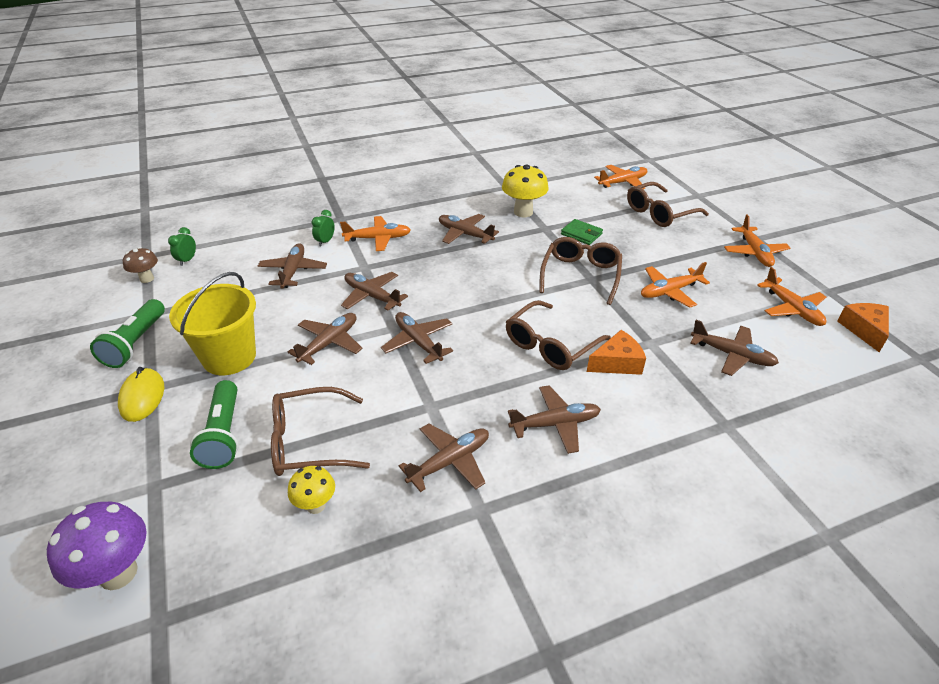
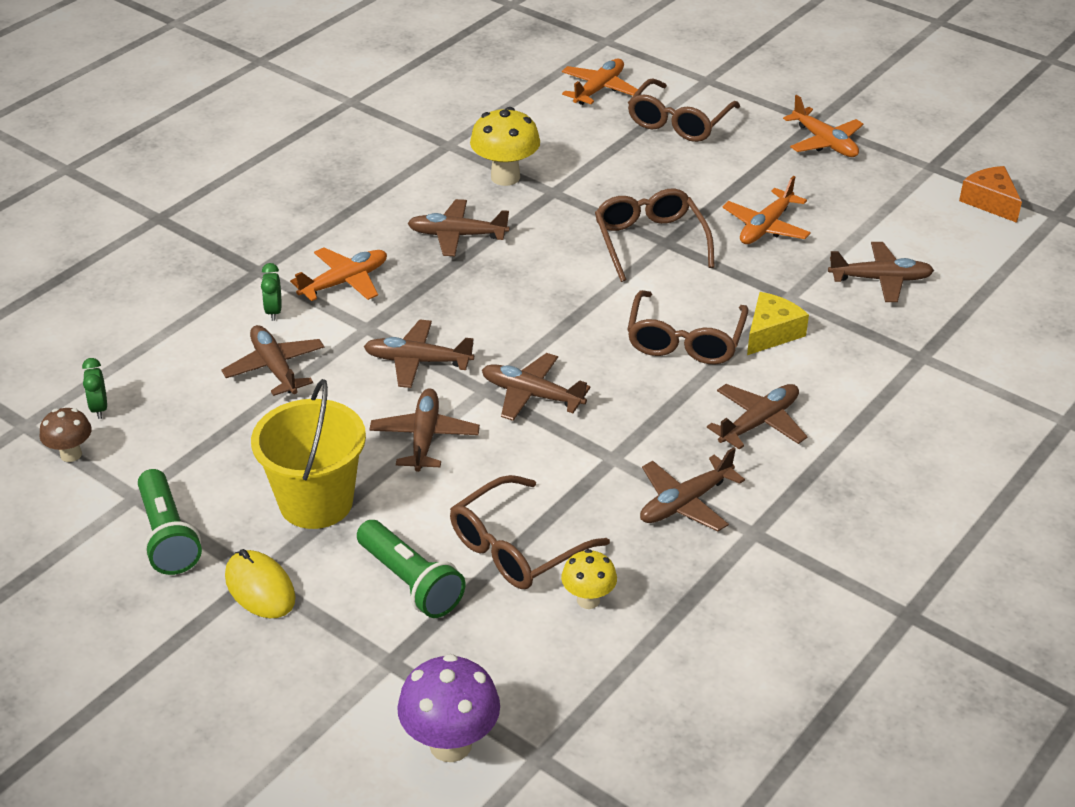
camera: 30 degrees left, 0 degrees up
brown plane [399,423,489,492] -> brown plane turned 150 degrees counterclockwise [640,447,745,531]
green wallet [561,219,603,245] -> none
orange cheese [587,330,646,375] -> yellow cheese [747,292,809,355]
orange plane [757,267,827,326] -> none

